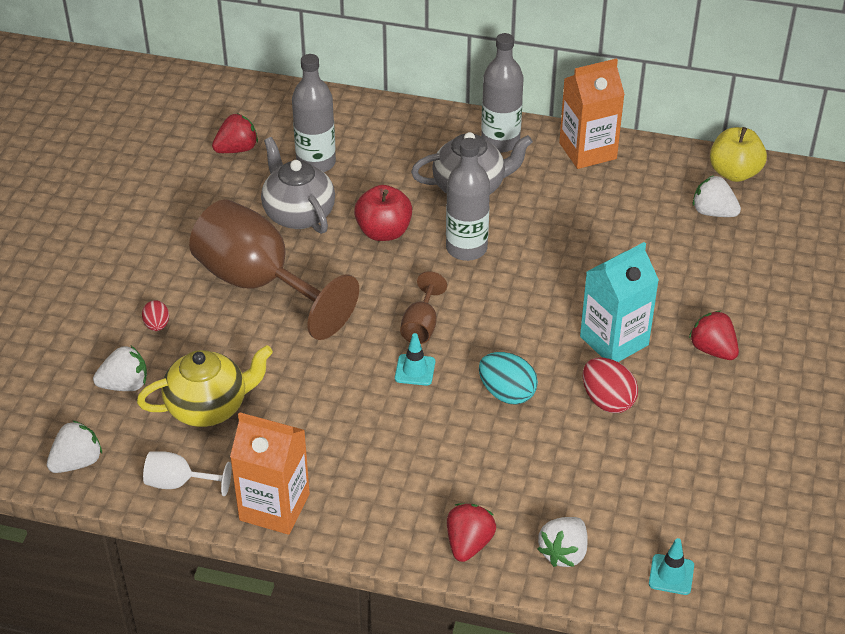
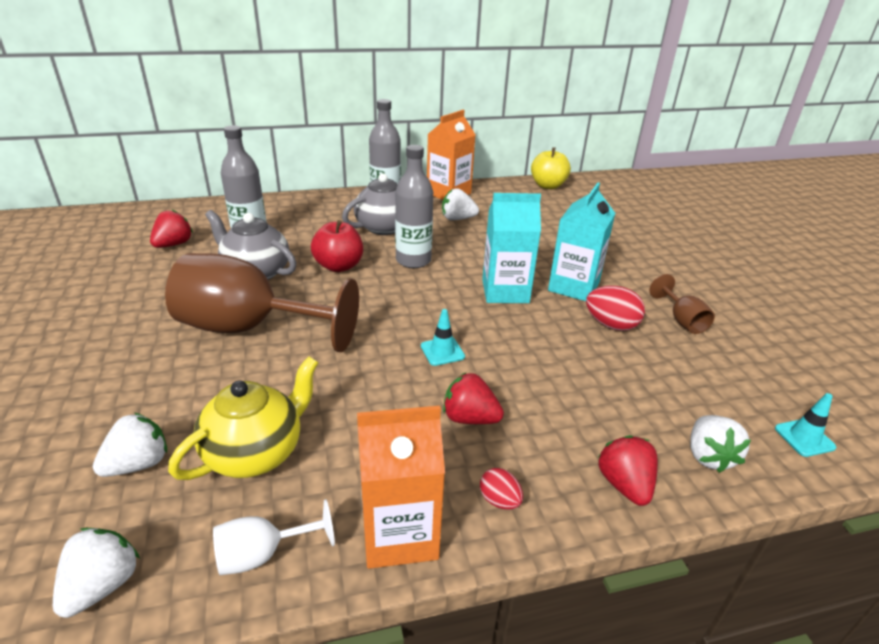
camera: 30 degrees left, 10 degrees down
red egg [142,300,169,331] -> red egg moved to [480,468,523,510]
brown goblet [400,271,447,344] -> brown goblet moved to [649,274,715,334]
turquoise egg [479,352,538,404] -> none
red strawberry [689,311,739,360] -> red strawberry moved to [443,372,504,424]
white strawberry [693,175,741,217] -> white strawberry moved to [442,188,479,220]
none -> turquoise carton [482,193,541,303]

